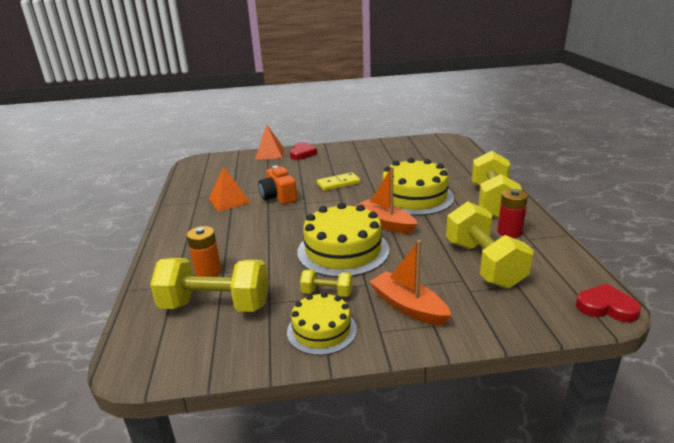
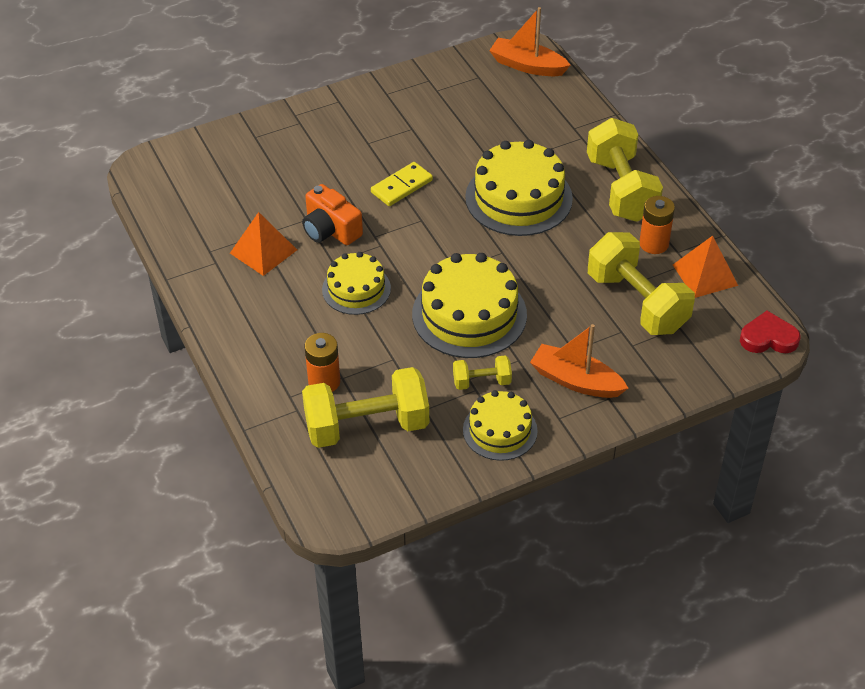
camera: 20 degrees left, 20 degrees up
orange pyramid [255,124,285,160] -> orange pyramid moved to [673,236,738,298]
red heart [290,142,317,160] -> none
orange boat [355,167,418,234] -> orange boat moved to [489,7,570,76]
red battery [497,189,528,238] -> orange battery [639,196,675,254]
none -> yellow cake [322,252,391,315]

